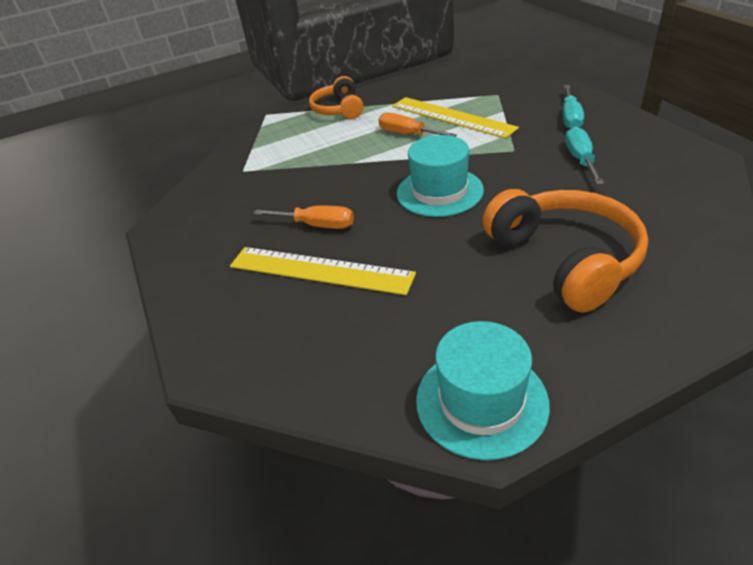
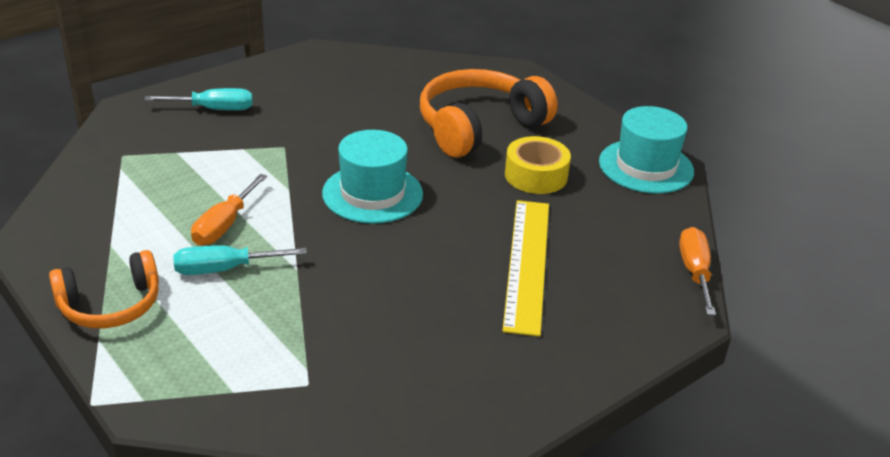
camera: 110 degrees left, 5 degrees down
orange screwdriver [253,206,354,229] -> orange screwdriver moved to [679,227,716,315]
yellow ruler [392,97,519,139] -> none
turquoise screwdriver [565,126,604,184] -> turquoise screwdriver moved to [173,245,307,275]
none -> yellow tape [505,136,571,194]

